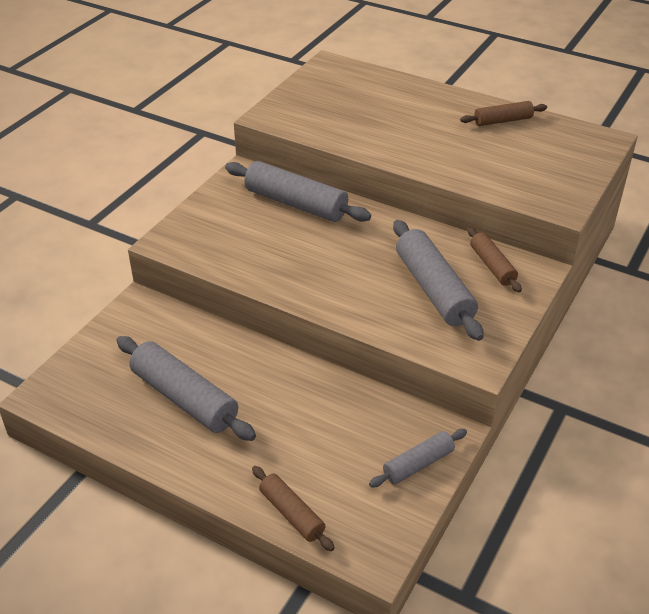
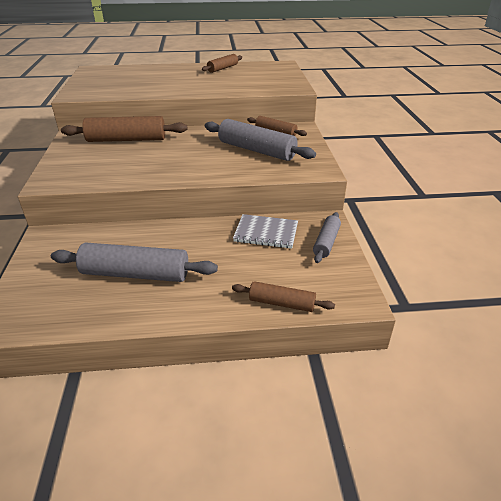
camera: 35 degrees left, 5 degrees down
grey rolling pin [225,161,371,222] -> brown rolling pin [61,116,187,142]
none -> grey notebook [233,214,298,249]

